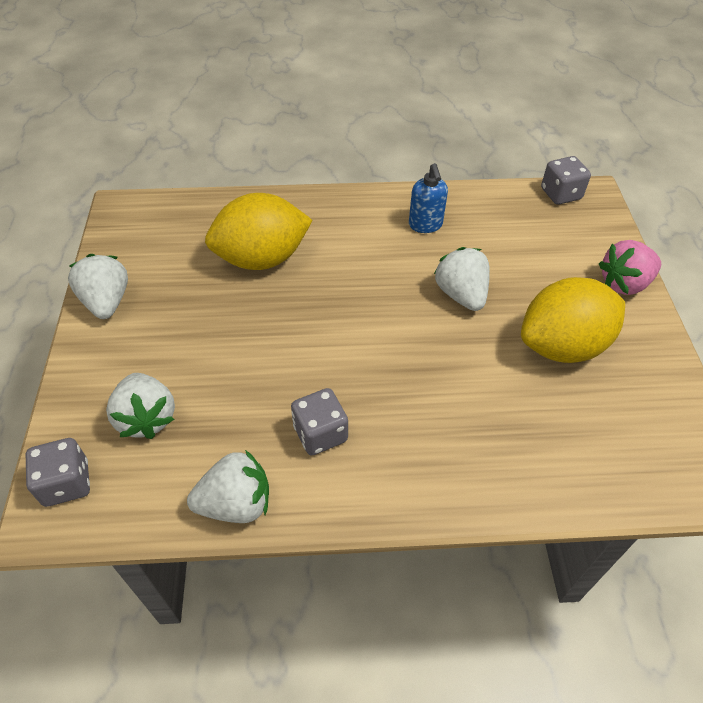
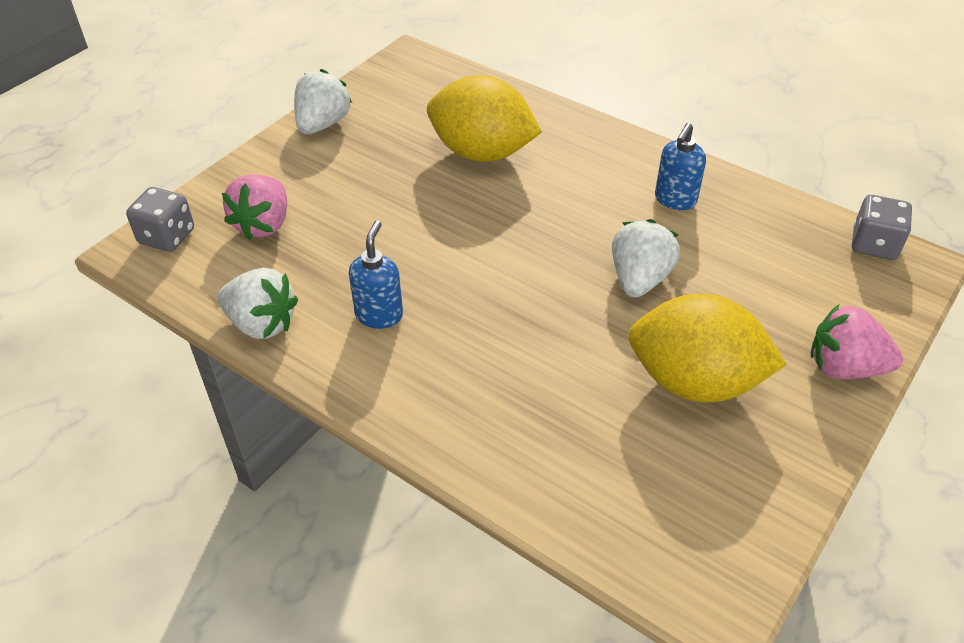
camera: 40 degrees right, 5 degrees down
white strawberry [106,373,175,439] -> pink strawberry [222,175,287,240]
grey dice [291,388,348,456] -> blue soap dispenser [349,220,403,329]

